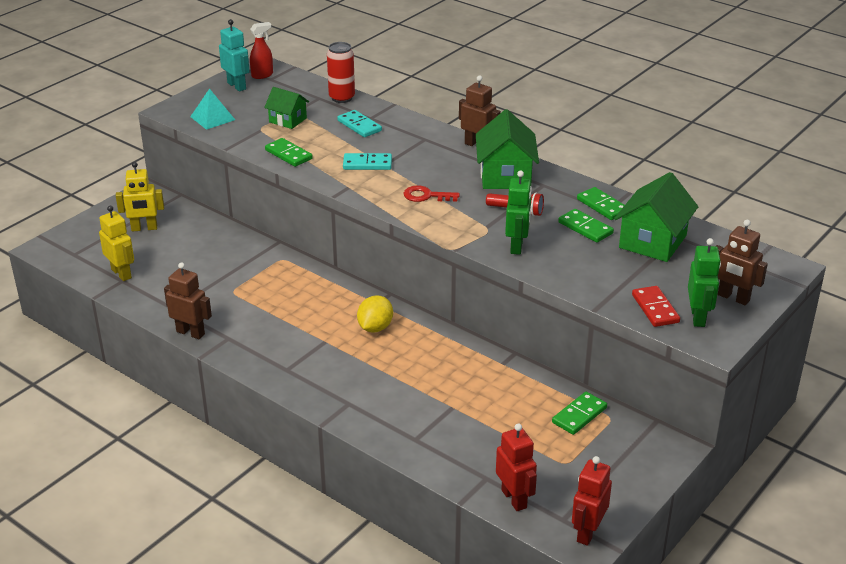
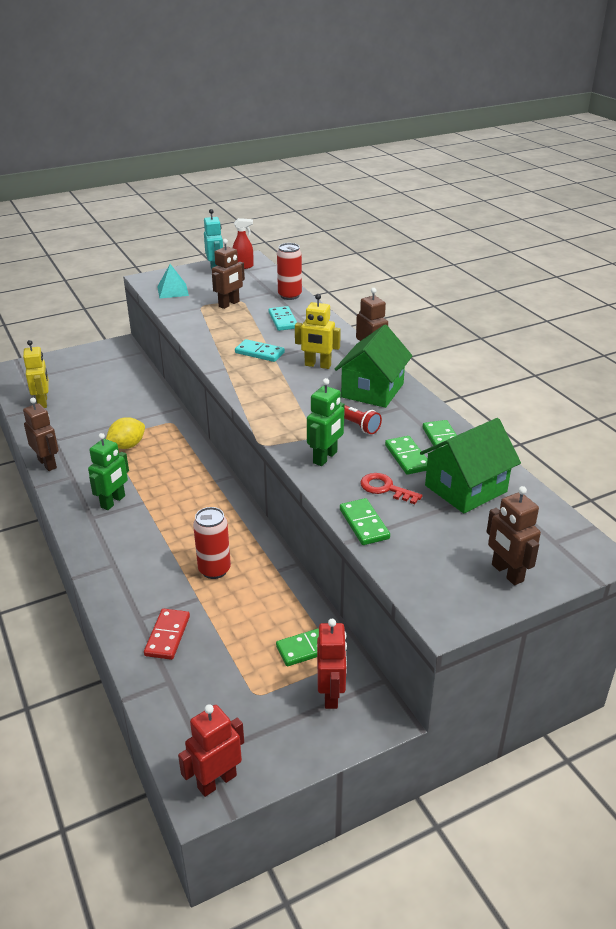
camera: 25 degrees right, 0 degrees up
yellow robot [116,162,164,231] -> yellow robot moved to [295,294,341,369]
green house [264,87,309,129] -> brown robot [212,239,245,309]
green domino [265,138,313,167] -> green domino moved to [340,498,390,545]
yellow lemon [357,295,393,333] -> yellow lemon moved to [106,417,145,449]
red key [404,185,460,202] -> red key moved to [360,473,423,504]
red robot [496,424,537,511] -> red robot moved to [317,619,347,709]
red domino [632,286,680,327] -> red domino moved to [144,608,190,660]
green robot [688,238,721,327] -> green robot moved to [88,433,129,510]
none -> red can [193,507,231,579]

